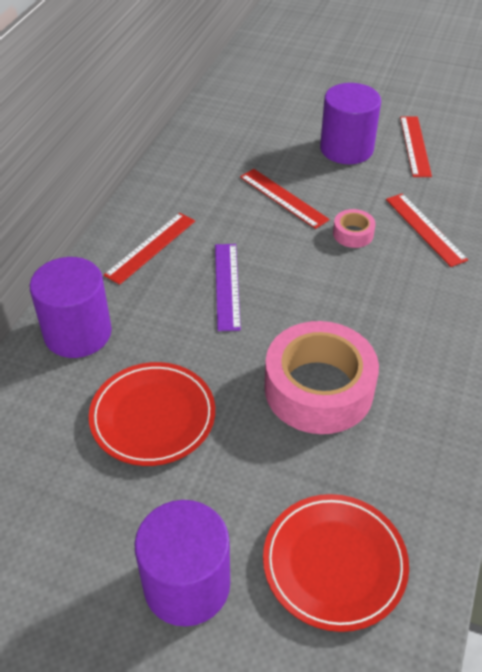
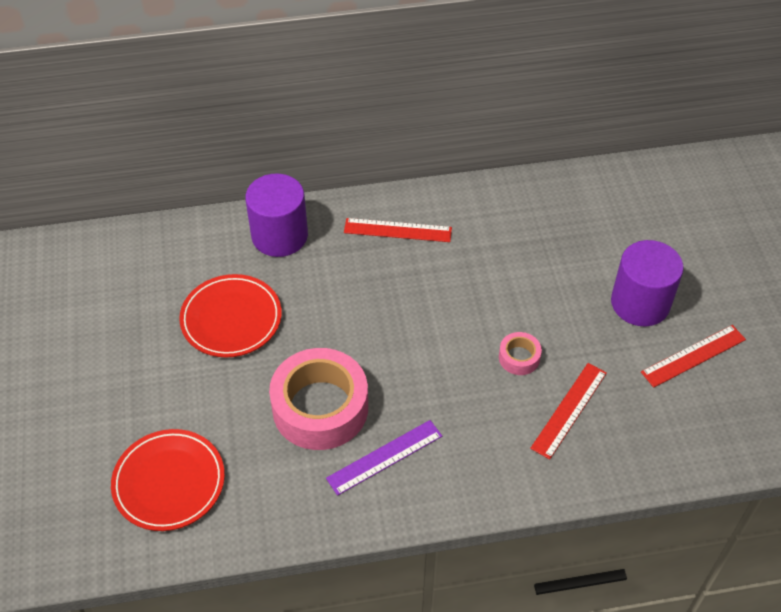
camera: 60 degrees right, 5 degrees up
purple cylinder [134,500,230,626] -> none
purple ruler [215,244,241,331] -> purple ruler moved to [326,420,442,496]
red ruler [240,169,330,229] -> none

